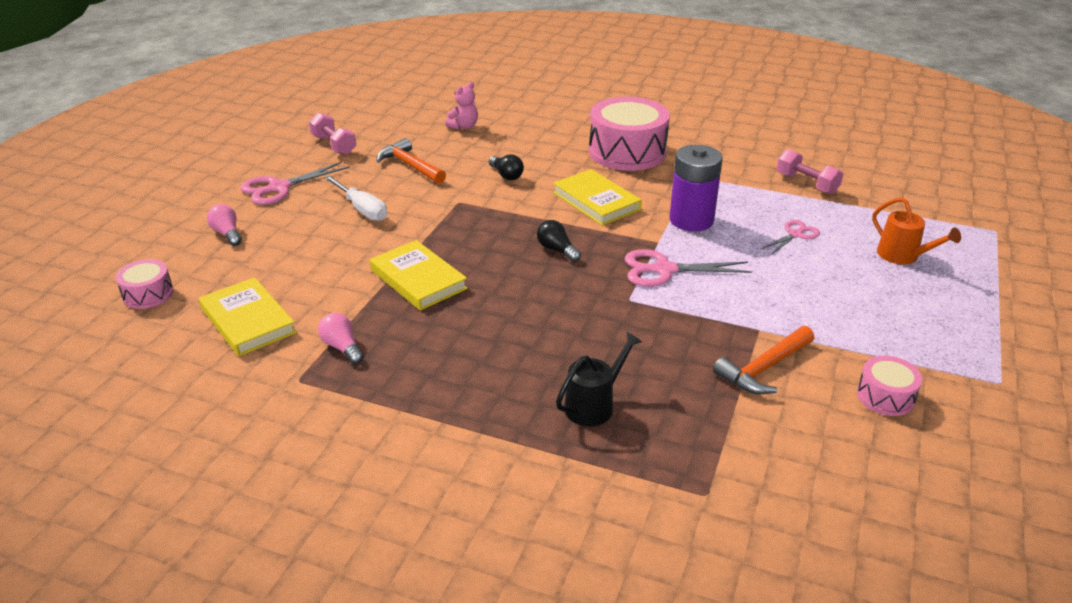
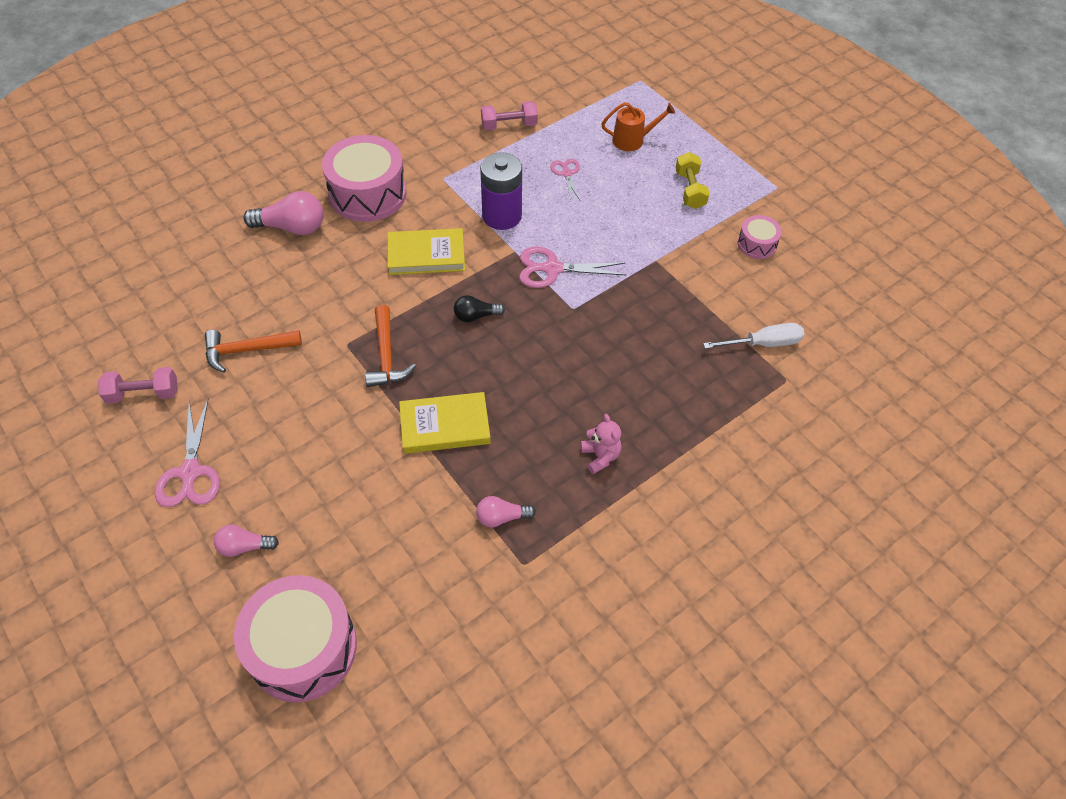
camera: 60 degrees left, 20 degrees up
pink drum [116,259,173,309] -> pink drum [234,575,357,702], size x2.04
yellow book [199,277,296,356] -> none
white screwdriver [324,175,387,221] -> white screwdriver moved to [703,323,805,349]
pink teddy bear [445,82,478,130] -> pink teddy bear moved to [581,414,621,474]
black light bulb [489,154,524,180] -> none
black watering can [556,332,642,426] -> none
pink scissors [625,249,752,287] -> pink scissors turned 60 degrees clockwise [519,247,627,288]
orange hammer [713,326,814,394] -> orange hammer moved to [365,305,416,387]
none -> pink light bulb [243,191,323,235]
none -> yellow dumbbell [675,152,710,209]

